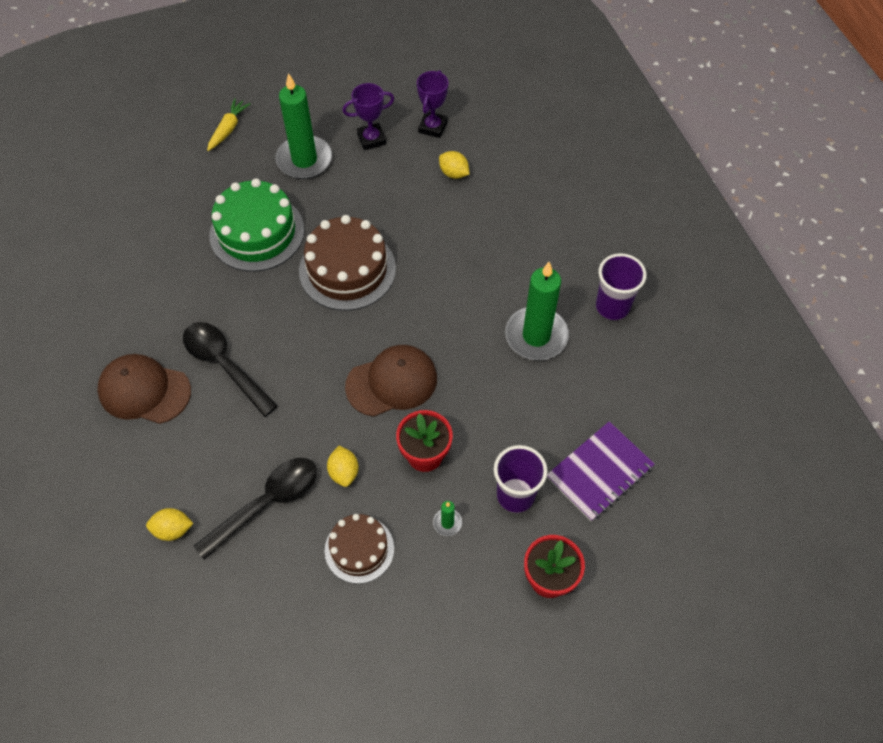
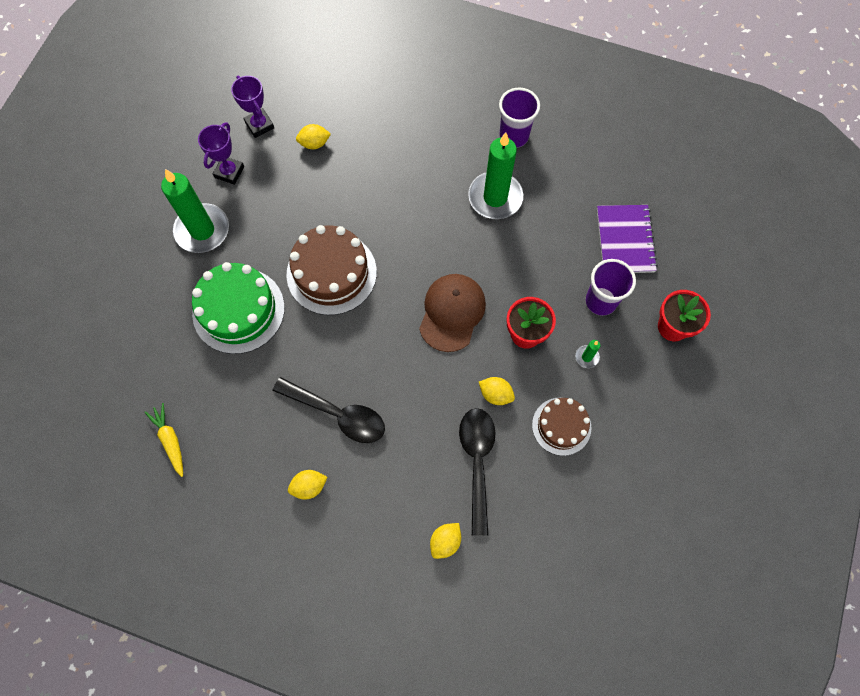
camera: 50 degrees left, 10 degrees up
brown cap [97,354,191,424] -> yellow lemon [288,470,328,500]
black spoon [183,322,278,417] -> black spoon turned 150 degrees counterclockwise [273,377,385,443]
yellow carrot [207,98,251,151] -> yellow carrot moved to [144,403,183,477]

